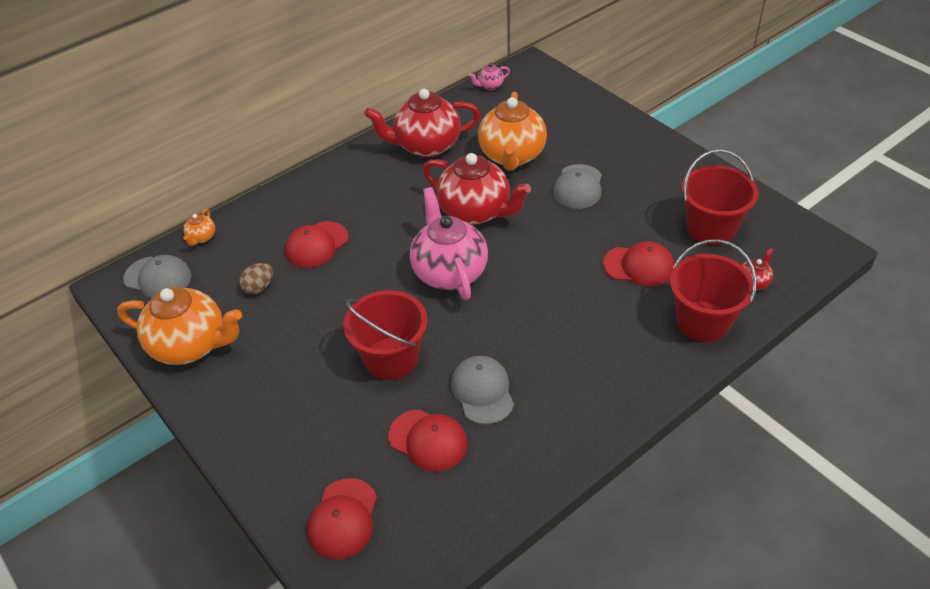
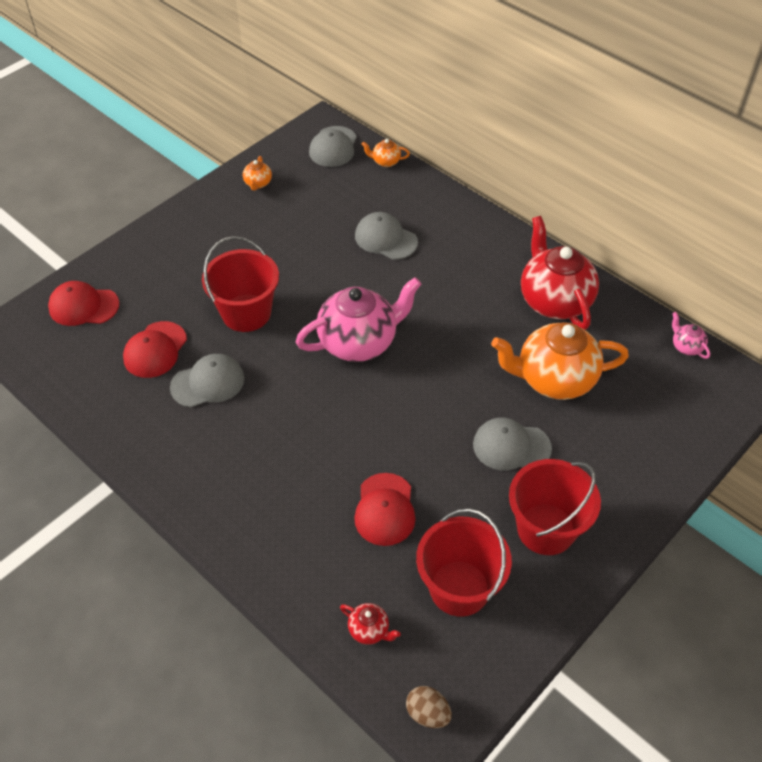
camera: 80 degrees right, 5 degrees up
orange teapot [117,287,242,365] -> orange teapot [243,156,272,191], size x0.42
brown egg [239,263,273,294] -> brown egg moved to [406,686,452,728]
red cap [285,221,349,268] -> grey cap [355,212,418,260]
red teapot [423,153,531,225] -> none
red bucket [670,239,756,342] -> red bucket moved to [509,459,601,555]

